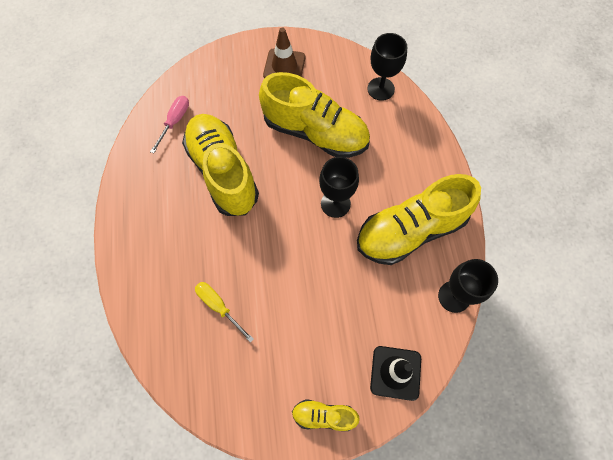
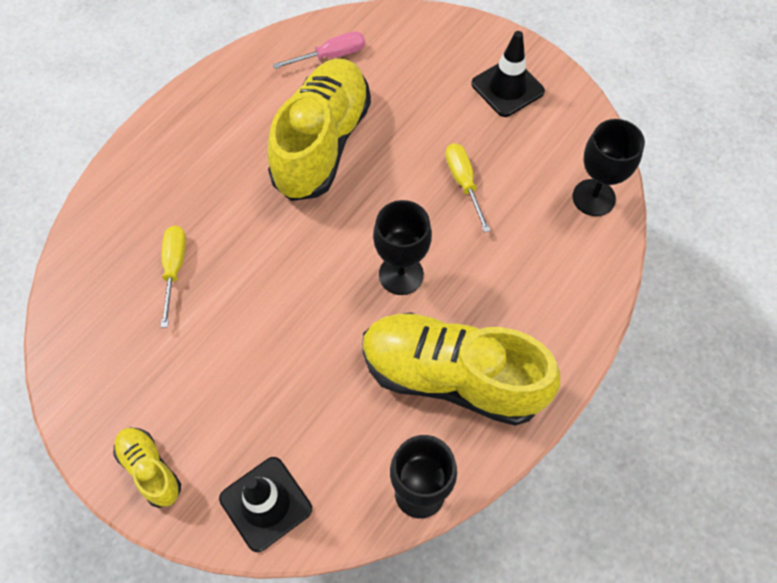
camera: 45 degrees right, 5 degrees down
yellow shoe [259,72,370,158] -> yellow screwdriver [446,143,491,233]
brown traffic cone [263,28,305,79] -> black traffic cone [471,31,545,117]

